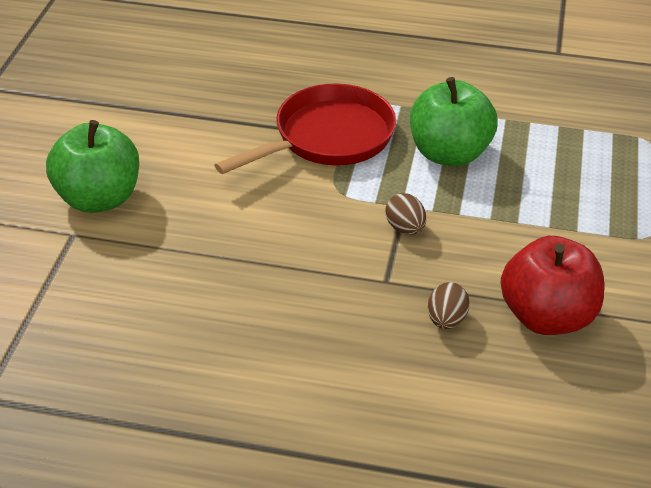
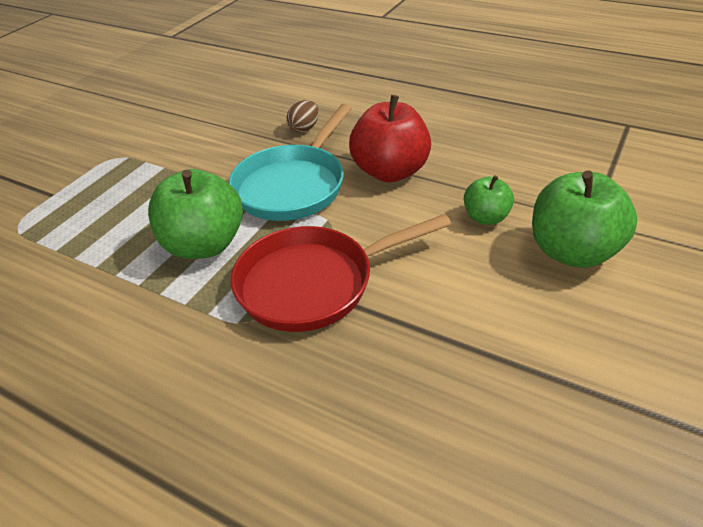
camera: 160 degrees left, 0 degrees up
brown egg [386,193,426,235] -> turquoise pan [229,104,352,221]
red apple [500,236,604,335] -> red apple moved to [349,95,431,182]
none -> green apple [464,175,514,225]

